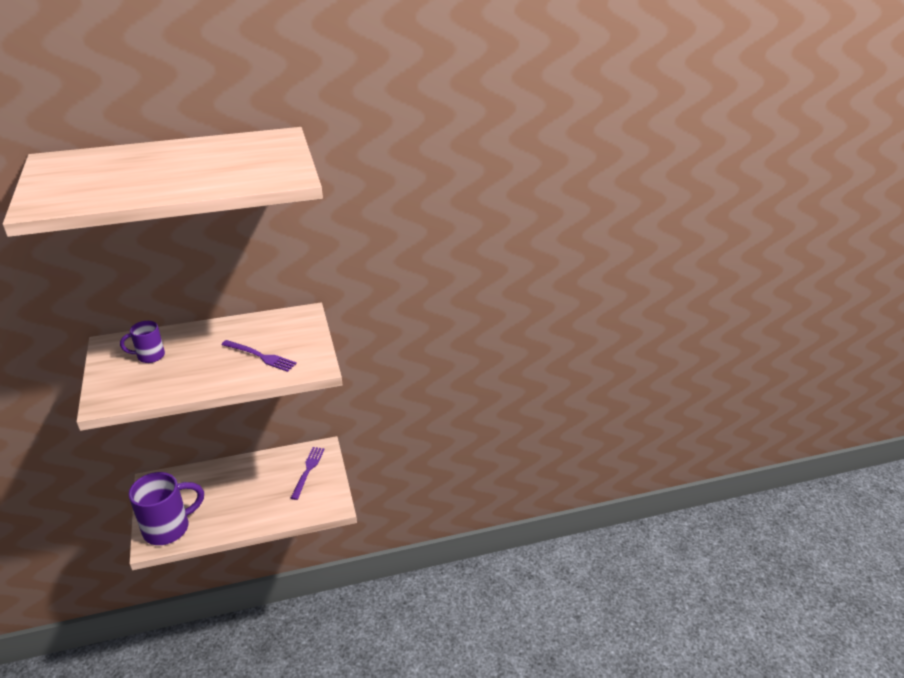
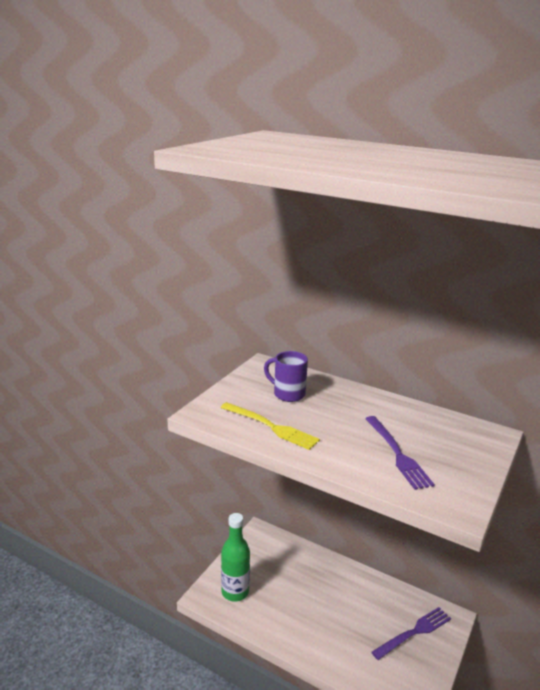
camera: 45 degrees right, 10 degrees down
purple mug [129,472,204,545] -> green bottle [221,513,250,602]
none -> yellow fork [221,402,320,450]

